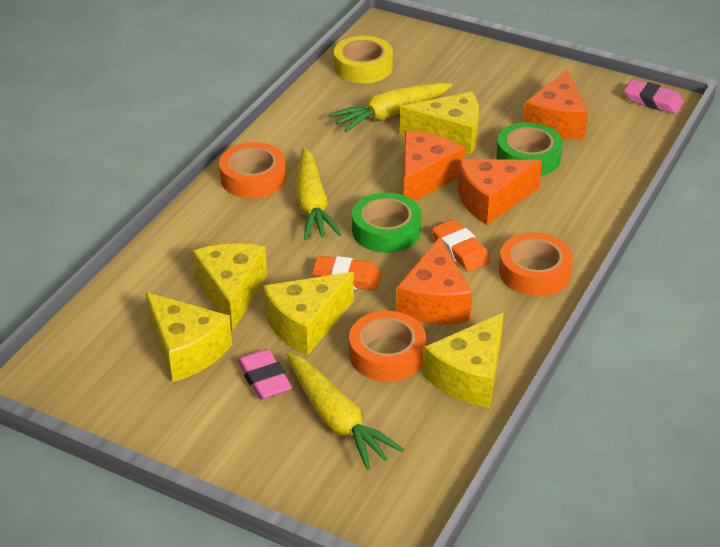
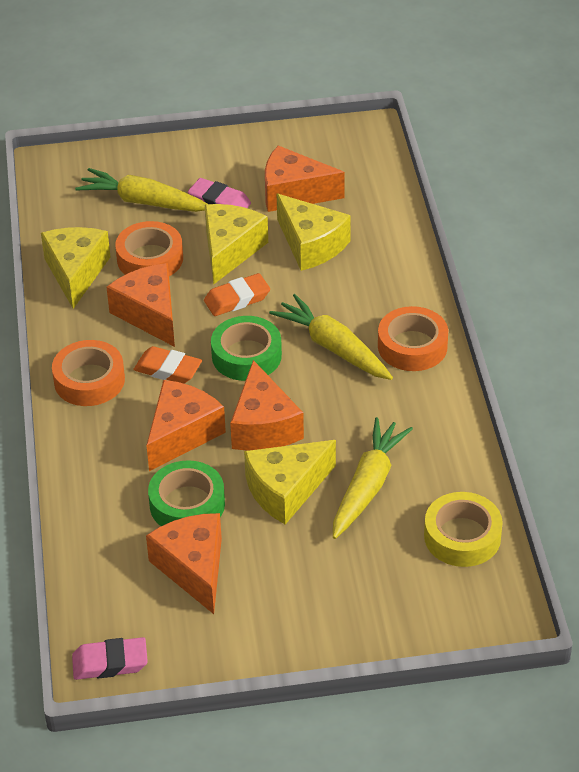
camera: 145 degrees right, 5 degrees up
yellow cheese [145,292,232,382] -> orange cheese [265,146,345,212]

